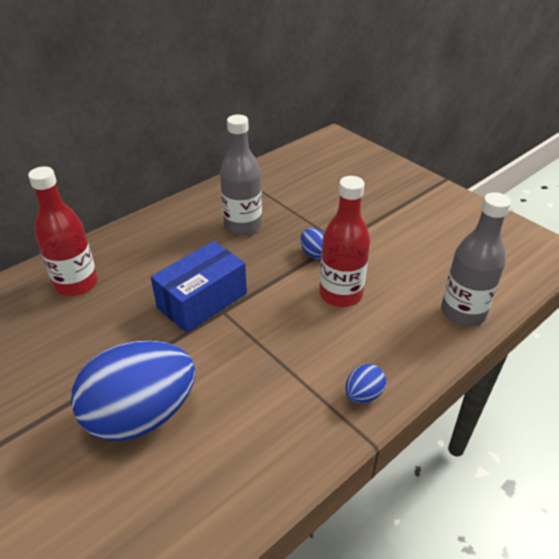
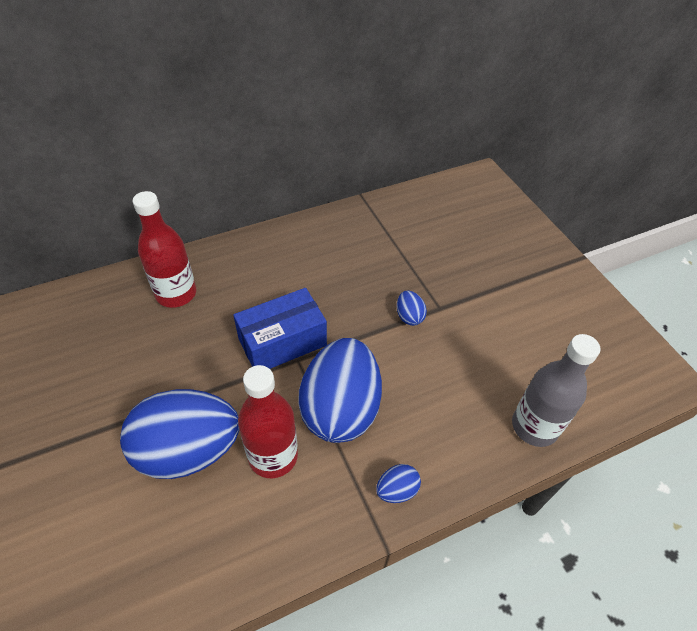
camera: 15 degrees right, 10 degrees up
grey bottle [220,115,262,235] -> none
red bottle [319,176,370,307] -> red bottle moved to [238,365,298,478]
none -> blue egg [298,338,382,443]

